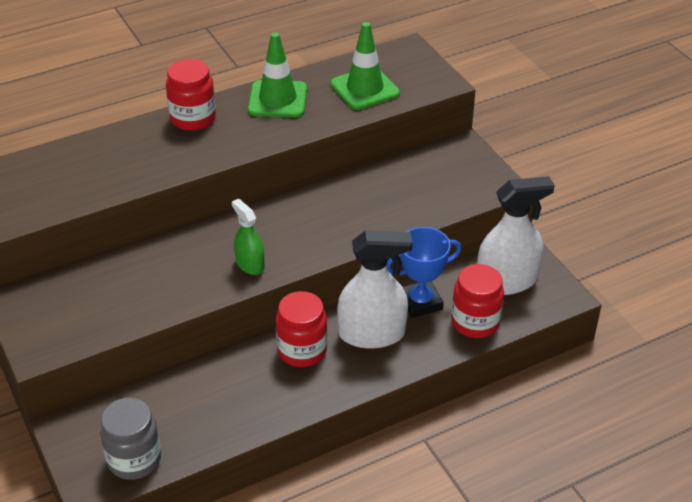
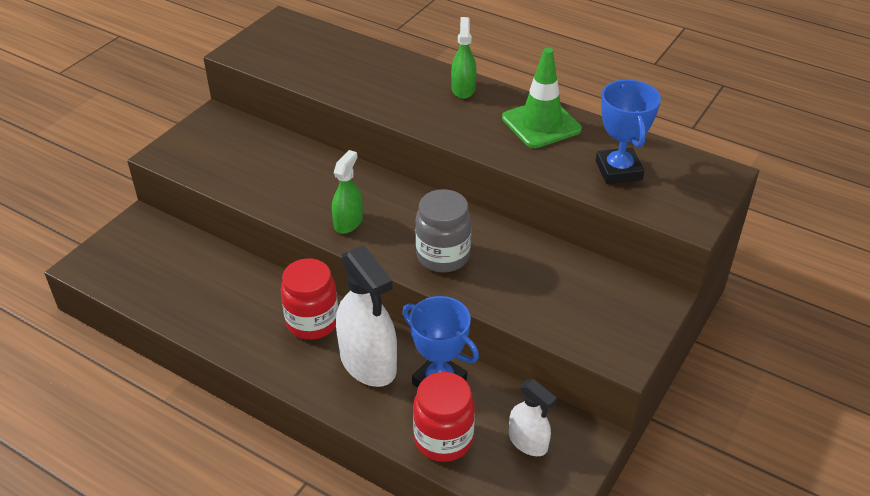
camera: 60 degrees right, 0 degrees up
grey jar [100,398,161,480] -> grey jar moved to [415,189,471,273]
red jar [166,59,216,131] -> green spray bottle [451,17,476,99]
green traffic cone [330,22,400,110] -> blue trophy [596,80,661,184]
white spray bottle [477,176,555,295] -> white spray bottle [509,379,557,456], size x0.56

